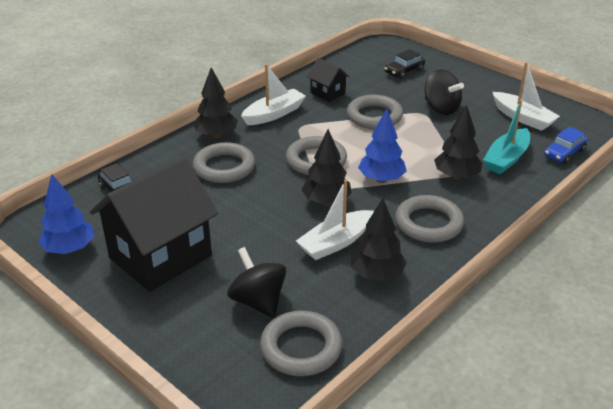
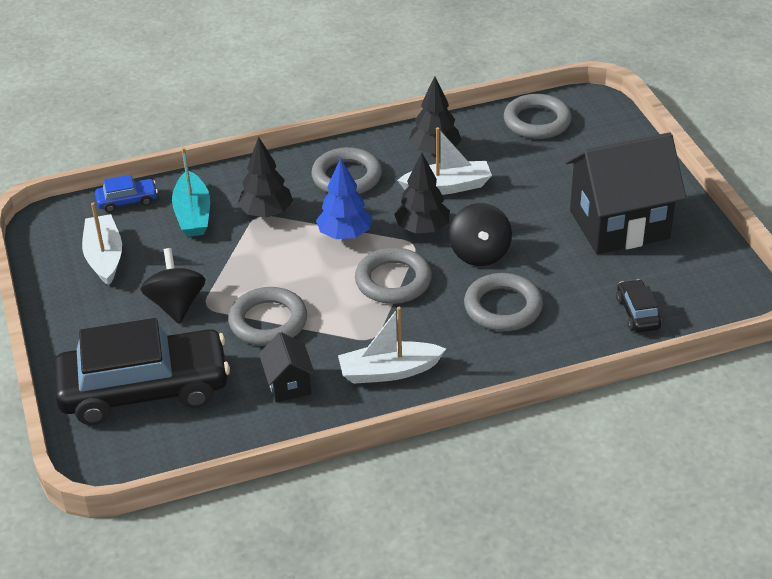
camera: 150 degrees left, 5 degrees up
blue tree [38,174,94,254] -> none
black tree [193,68,238,138] -> none
black spinning top [227,247,286,318] -> black spinning top moved to [449,203,512,266]
black car [385,49,425,79] -> black car [54,318,230,425], size x2.41
turquoise boat [483,100,530,174] -> turquoise boat turned 105 degrees clockwise [172,147,210,237]

